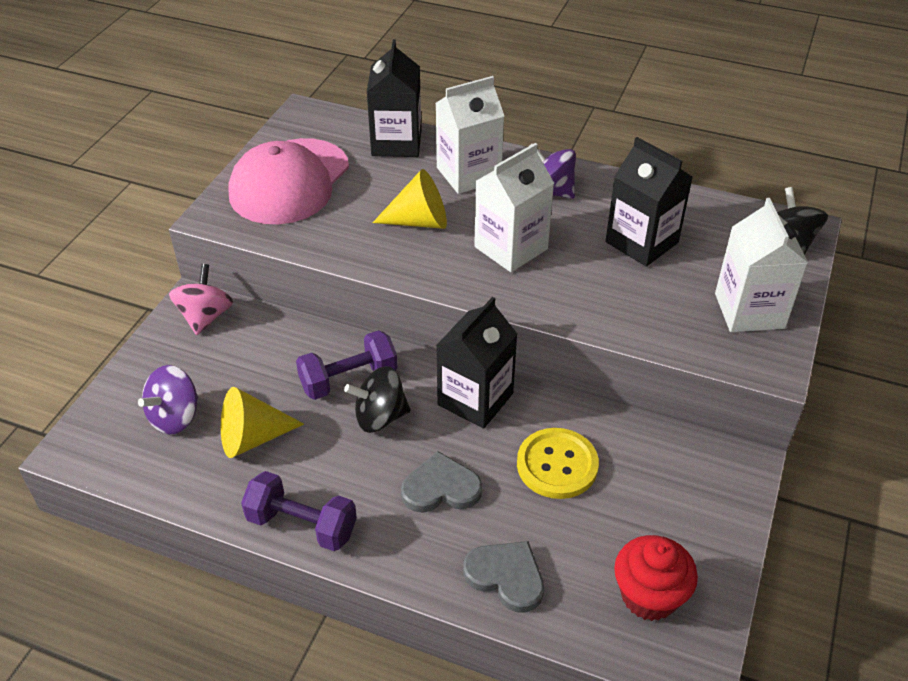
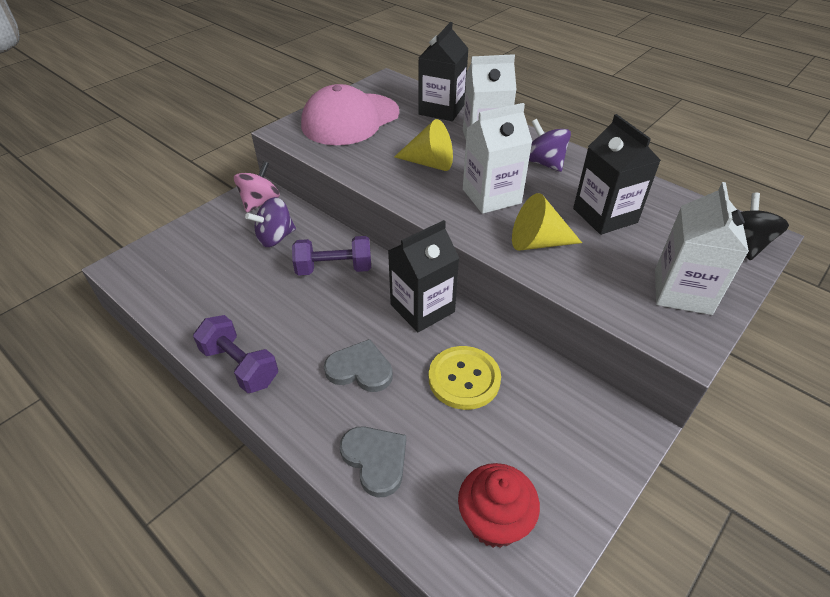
camera: 20 degrees right, 0 degrees up
purple spinning top [138,365,198,435] -> purple spinning top moved to [245,197,296,247]
yellow cone [221,387,304,458] -> yellow cone moved to [512,193,582,251]
black spinning top [344,366,411,433] -> none

